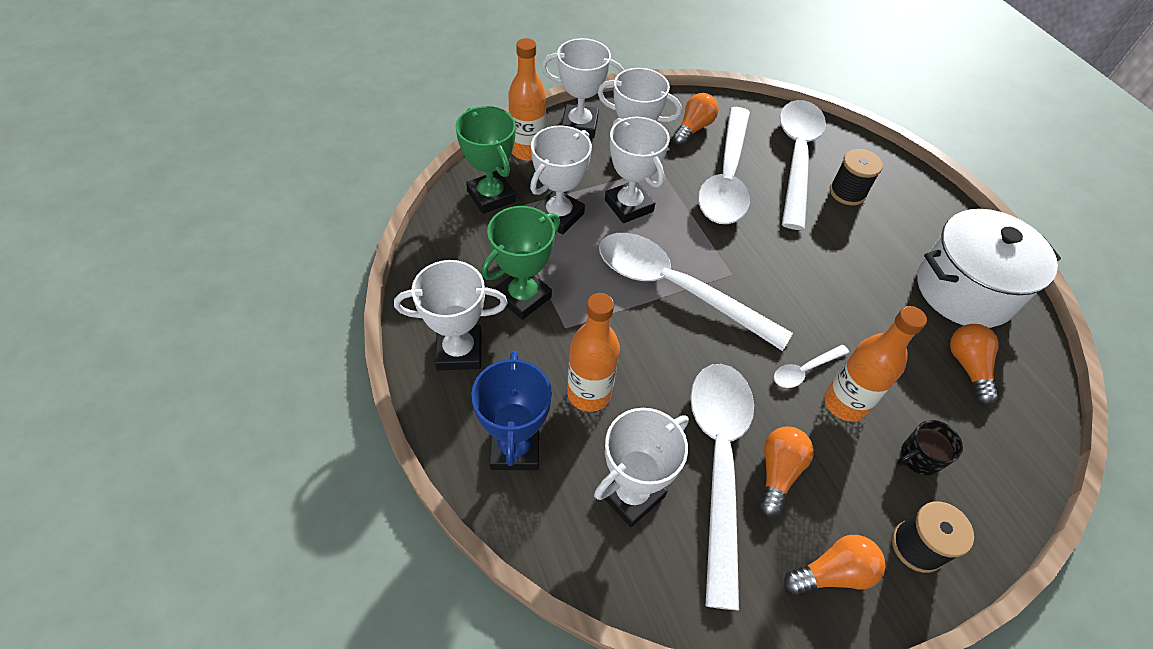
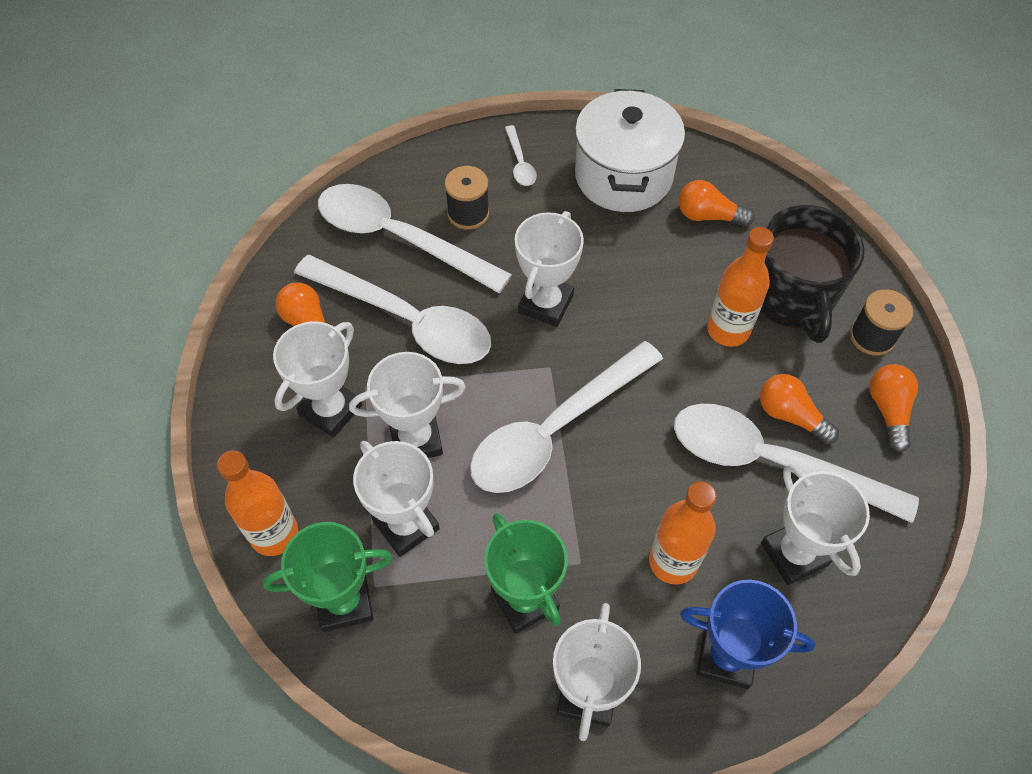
camera: 70 degrees left, 5 degrees up
white trophy [541,38,624,138] -> white trophy moved to [515,211,584,327]
white spoon [774,345,849,388] -> white spoon moved to [505,125,537,186]
black mug [897,420,963,475] -> black mug [760,205,864,343], size x2.29

